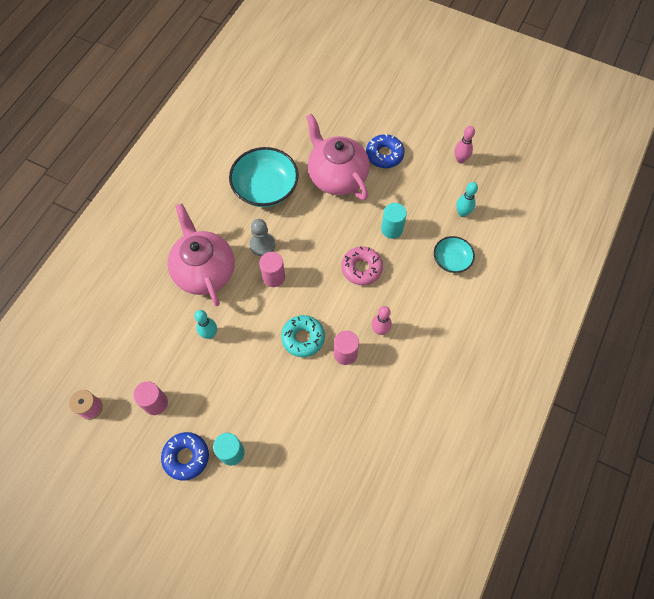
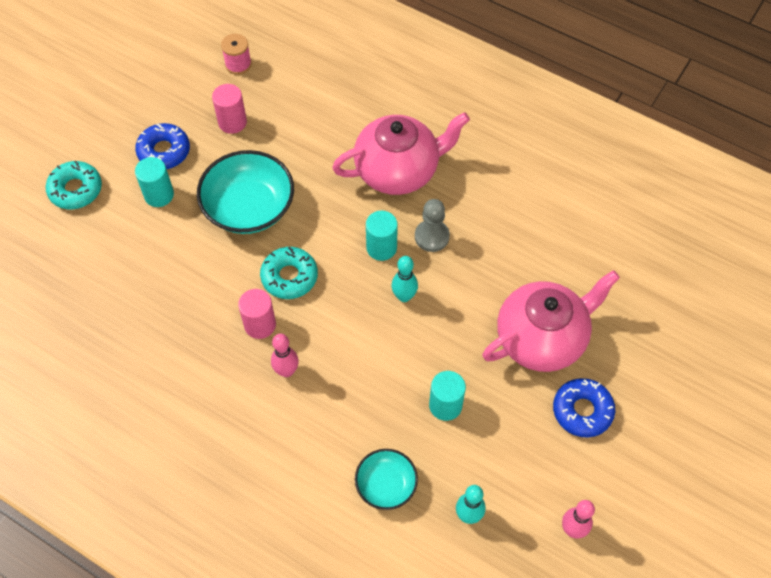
camera: 95 degrees right, 5 degrees down
turquoise bowling pin [195,310,217,339] -> turquoise bowling pin moved to [392,256,418,302]
turquoise bowl [229,147,299,207] -> turquoise bowl moved to [197,150,294,234]
pink cylinder [259,252,285,287] -> turquoise cylinder [366,211,398,261]
pink donut [341,246,383,285] -> none
none -> turquoise donut [46,161,102,209]

